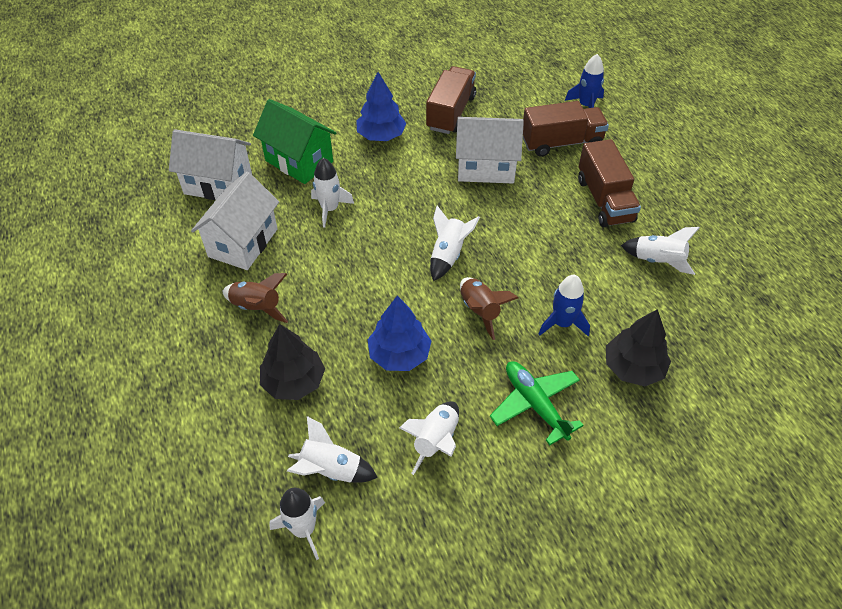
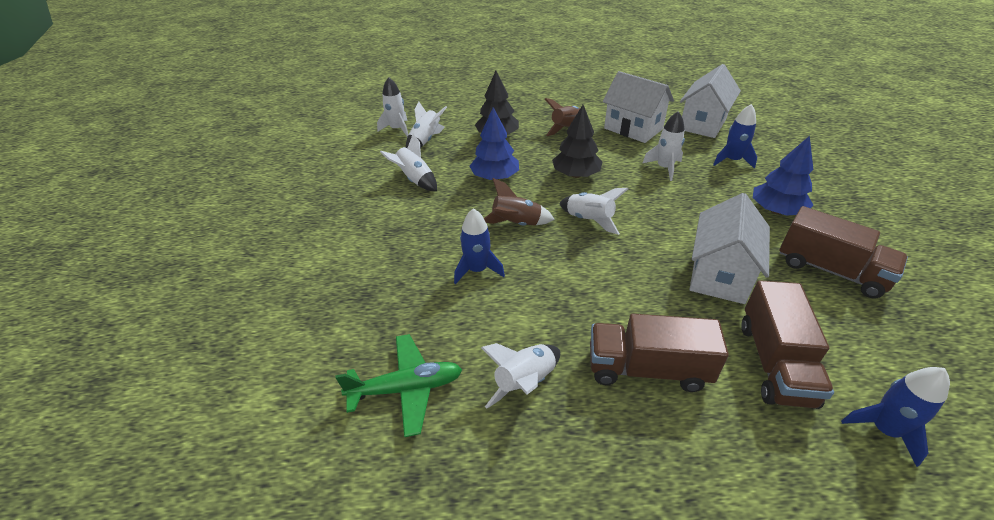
camera: 110 degrees right, 10 degrees down
green house [253,99,337,184] -> blue rocket [713,104,757,169]
green plane [490,361,584,445] -> green plane moved to [335,334,462,437]
black tree [606,309,671,386] -> black tree moved to [552,105,602,178]

